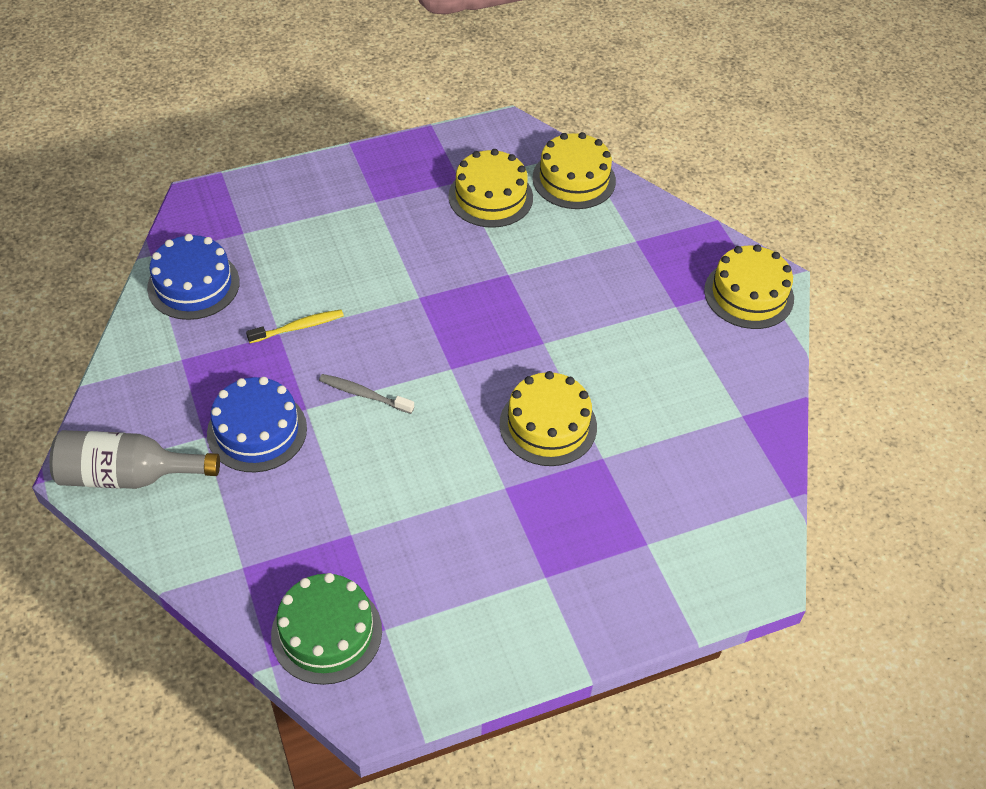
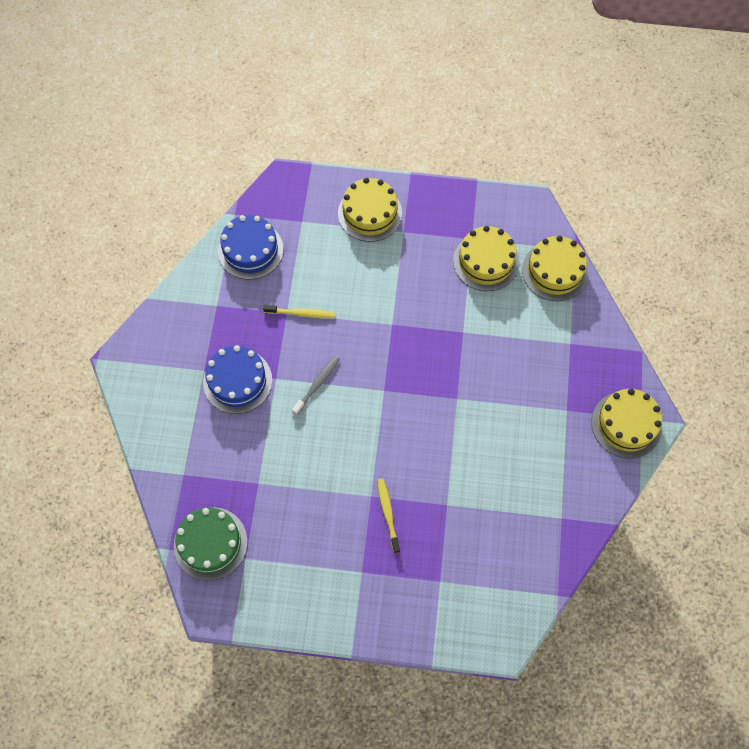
camera: 30 degrees right, 15 degrees up
grey bottle [49,430,220,489] -> none
grey toothbrush [319,374,414,414] -> grey toothbrush turned 75 degrees clockwise [292,356,340,415]
yellow cake [499,371,597,466] -> yellow cake moved to [338,178,402,242]
none -> yellow toothbrush [377,478,400,553]

